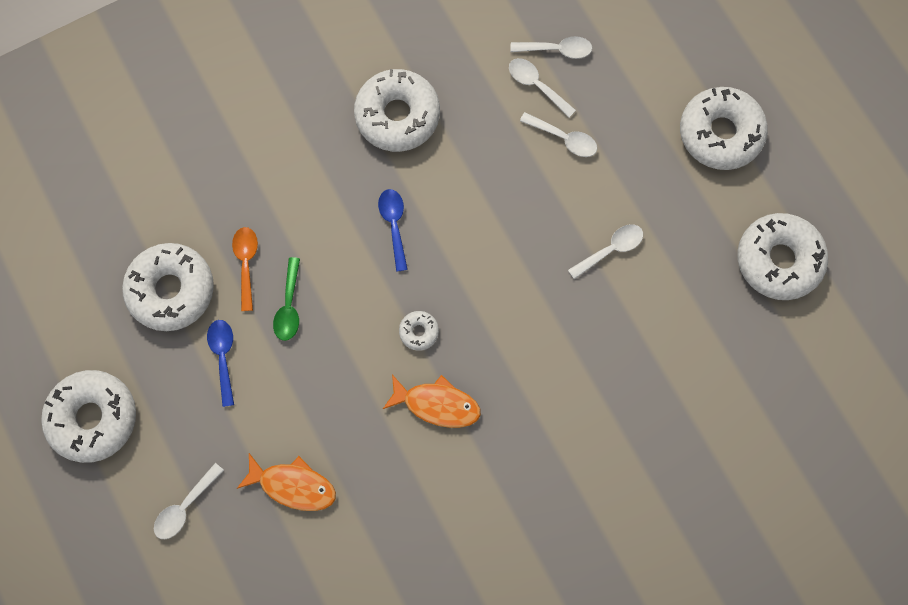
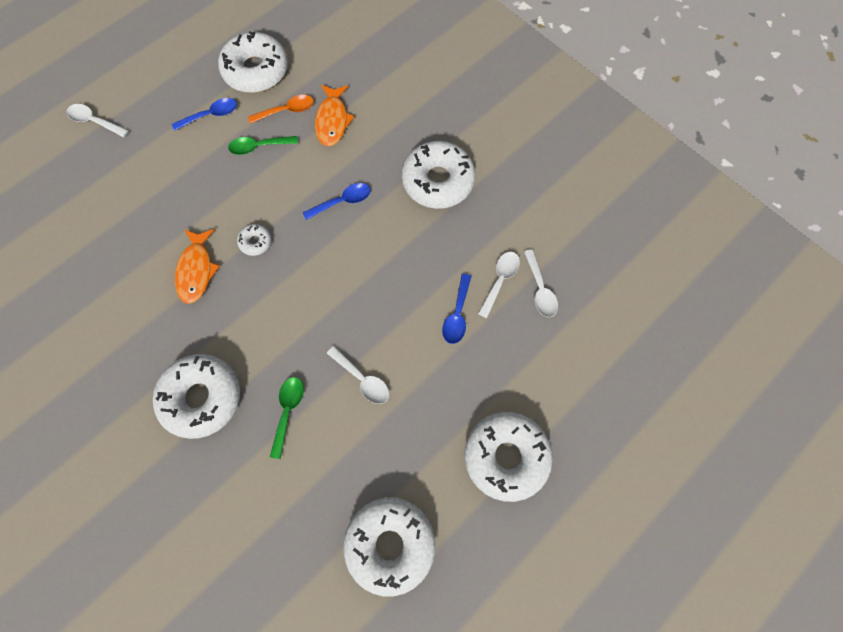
camera: 75 degrees right, 5 degrees down
white donut [41,370,136,463] -> white donut moved to [153,354,240,439]
orange fish [237,453,336,511] -> orange fish moved to [315,85,354,146]
white spoon [520,112,597,157] -> blue spoon [442,274,472,344]
none -> green spoon [270,377,304,459]

